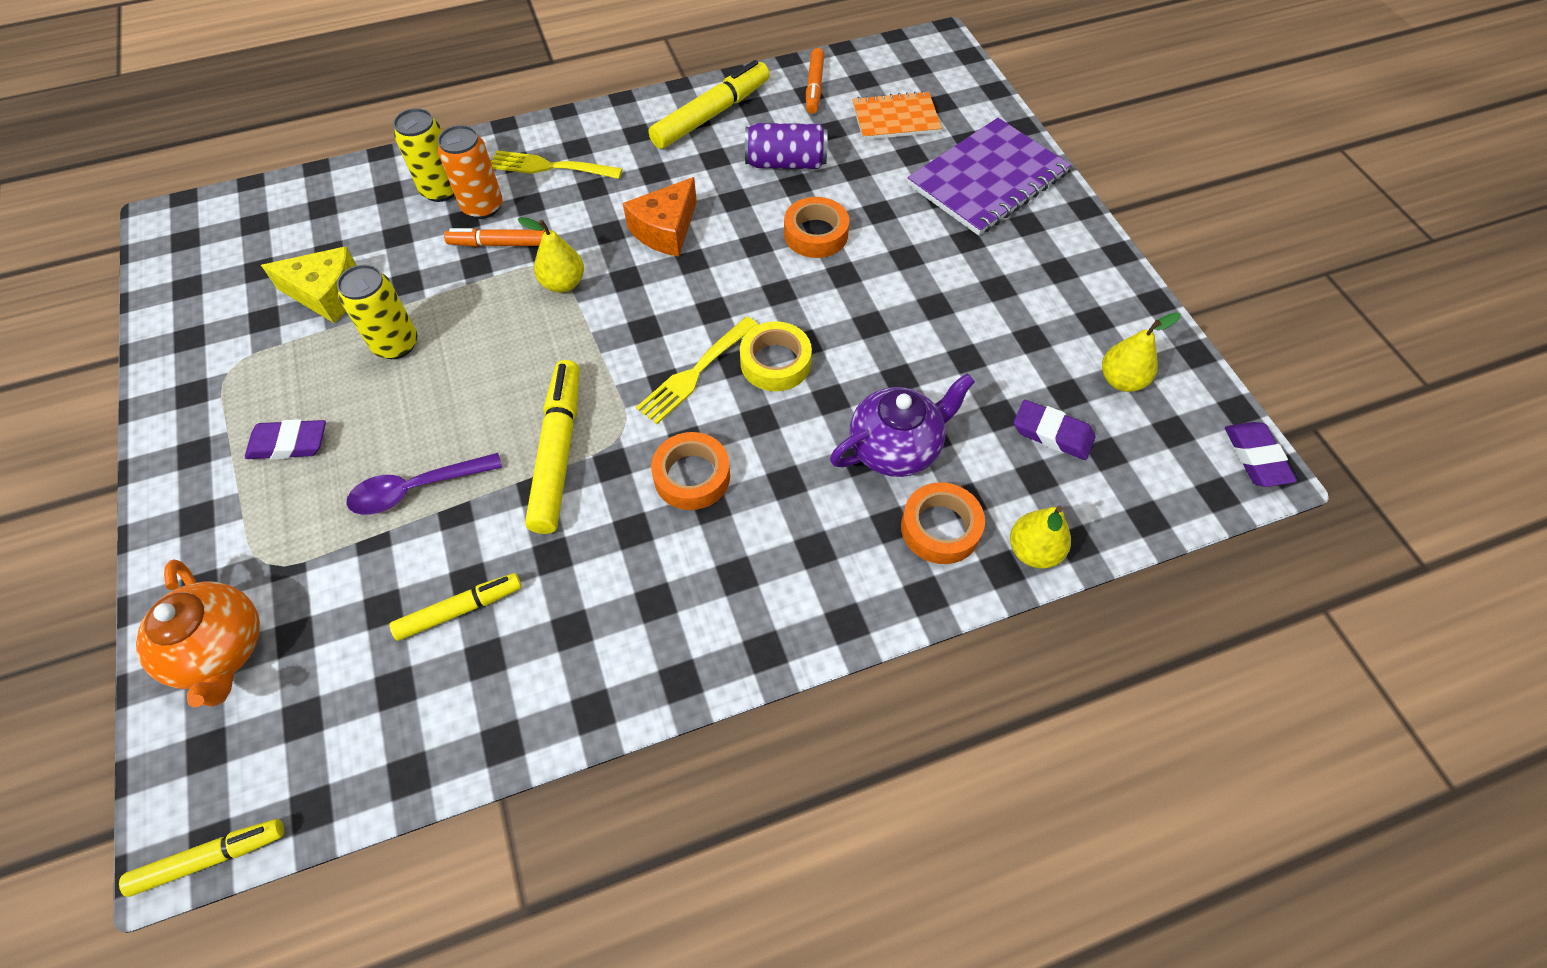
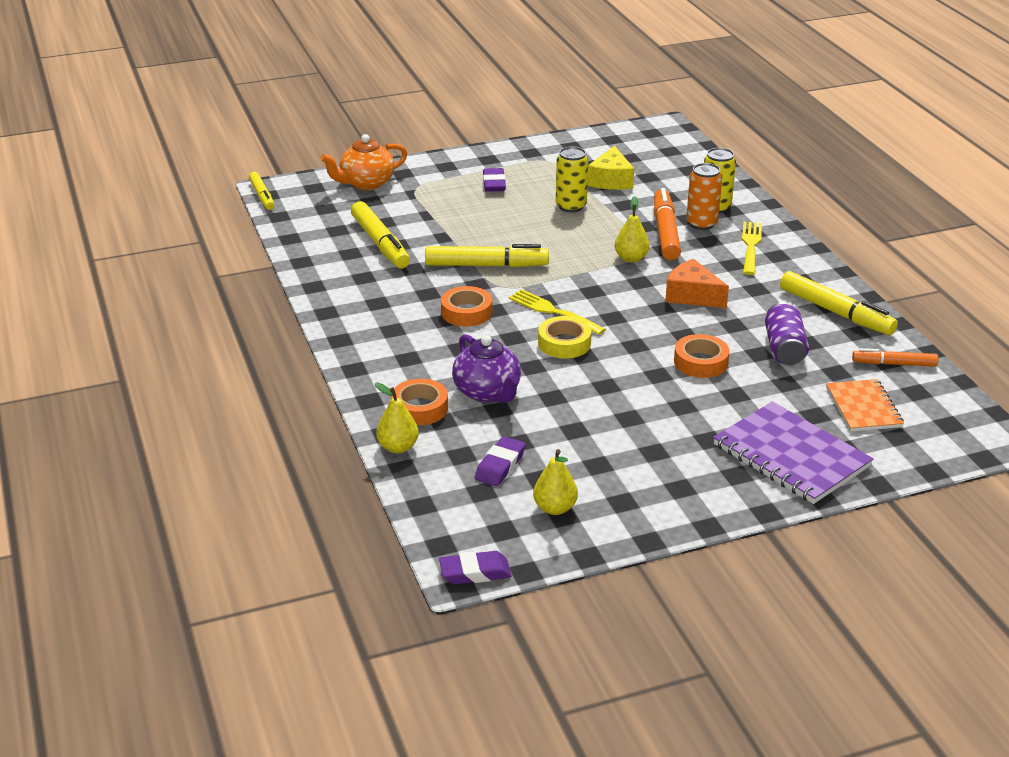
camera: 90 degrees right, 25 degrees down
purple spoon [346,453,502,515] -> none
yellow marker [390,573,522,641] -> yellow marker [351,201,410,268], size x1.64
orange marker [444,228,545,247] -> orange marker [654,188,681,260], size x1.64

